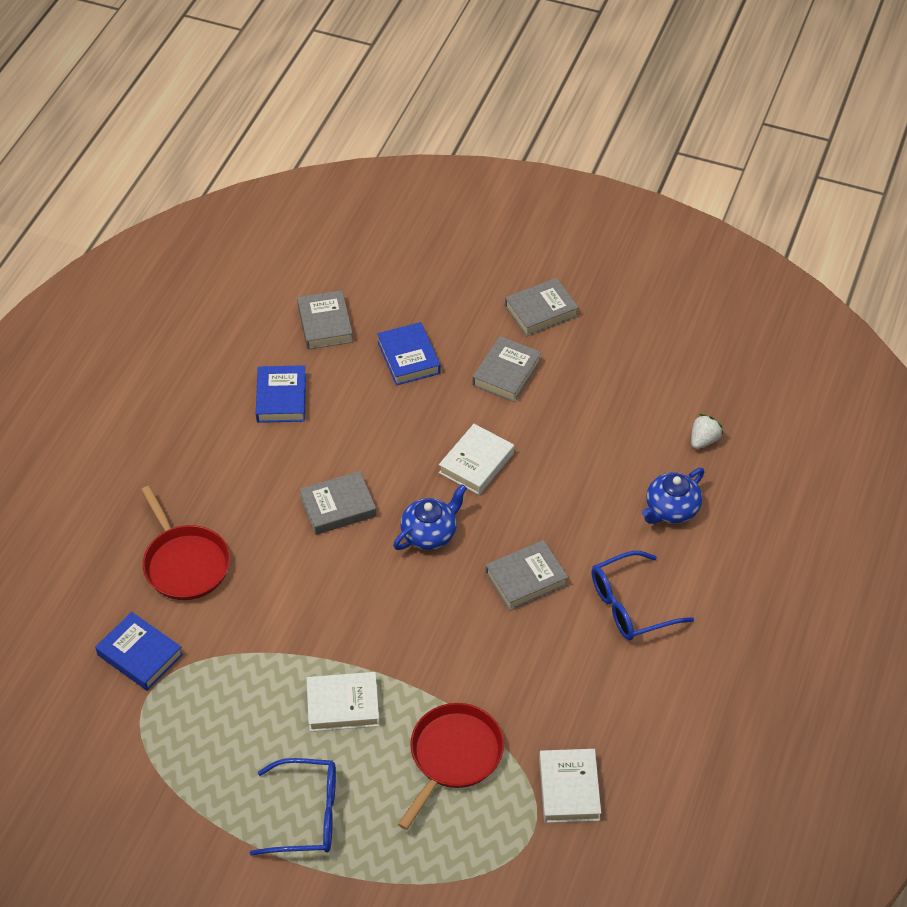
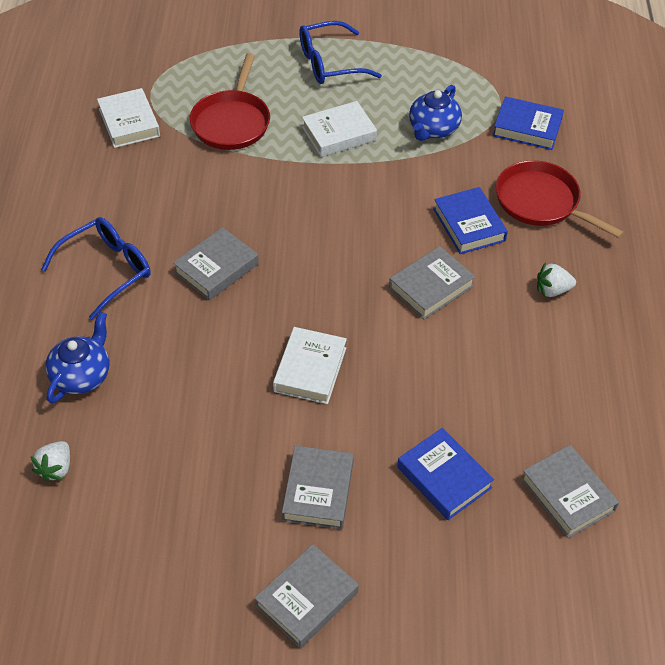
camera: 160 degrees right, 0 degrees up
blue book [256,365,306,423] -> blue book moved to [433,187,508,254]
blue teapot [393,484,467,550] -> blue teapot moved to [409,85,462,141]
none -> white strawberry [537,262,576,297]

